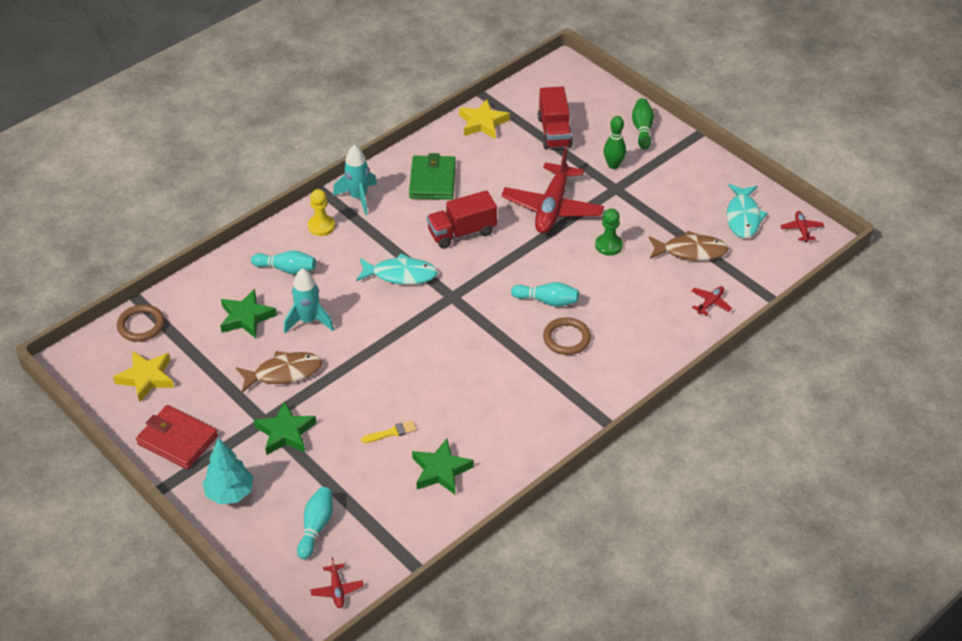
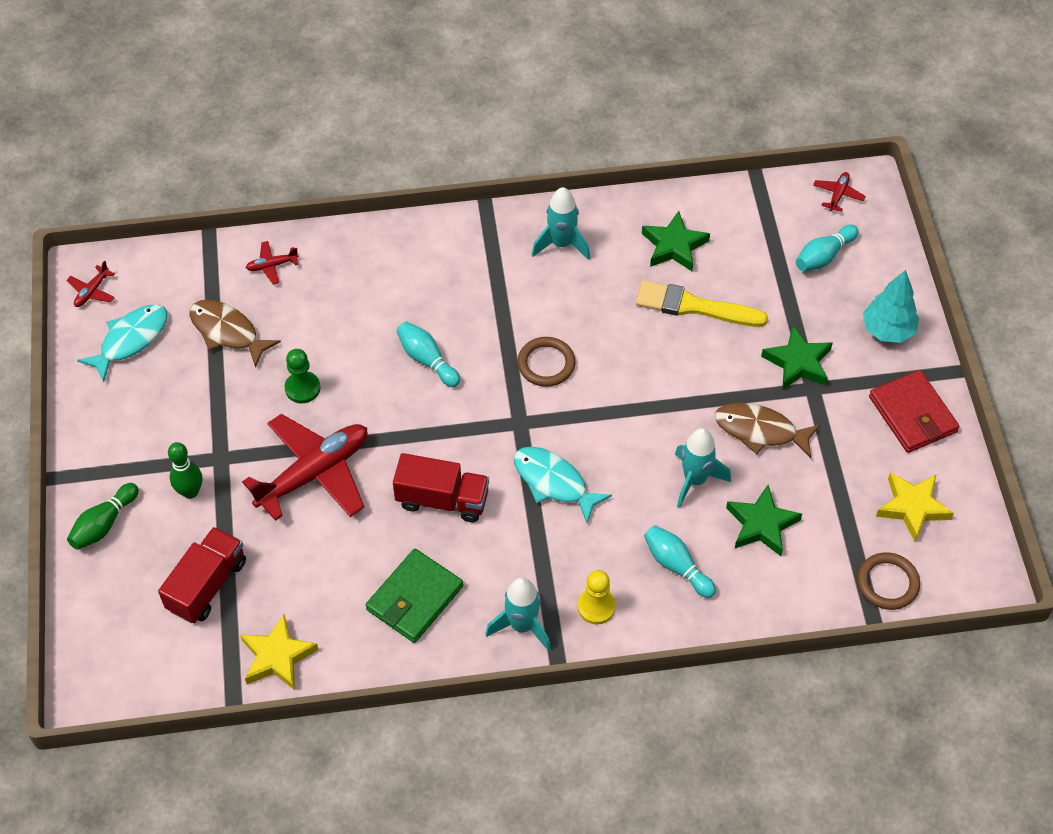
camera: 145 degrees left, 10 degrees up
yellow brush [361,420,416,443] -> yellow brush [636,280,768,327], size x2.08
brown ring [543,317,591,355] -> brown ring moved to [517,337,575,387]
none -> turquoise rocket [532,187,590,260]

